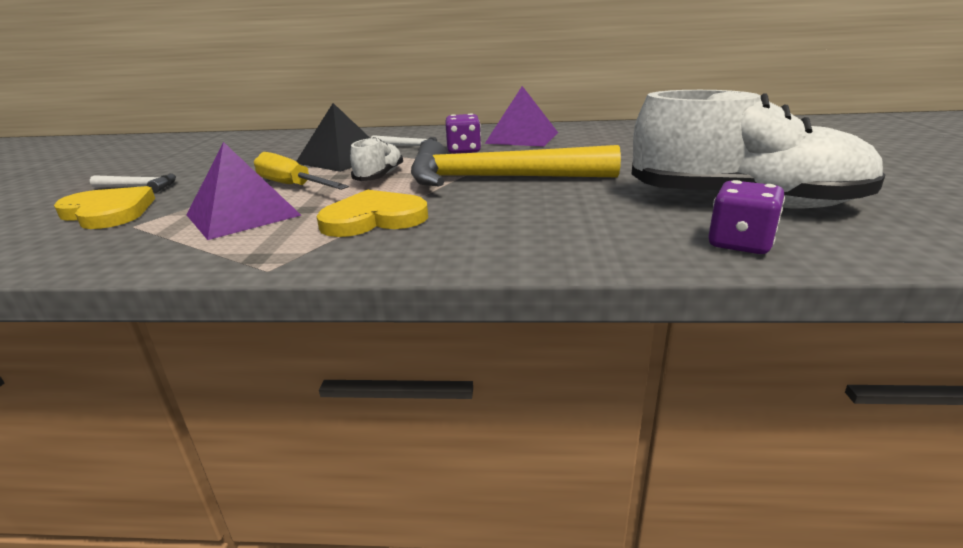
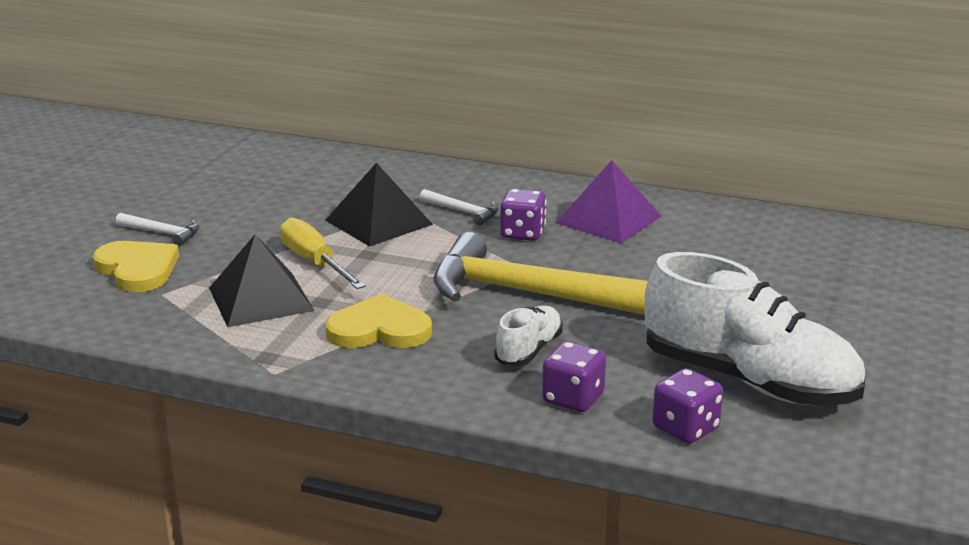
camera: 15 degrees right, 0 degrees up
purple pyramid [187,142,302,240] -> black pyramid [209,234,315,327]
white shoe [350,137,403,181] -> white shoe moved to [494,305,563,366]
none -> purple dice [542,341,606,412]

